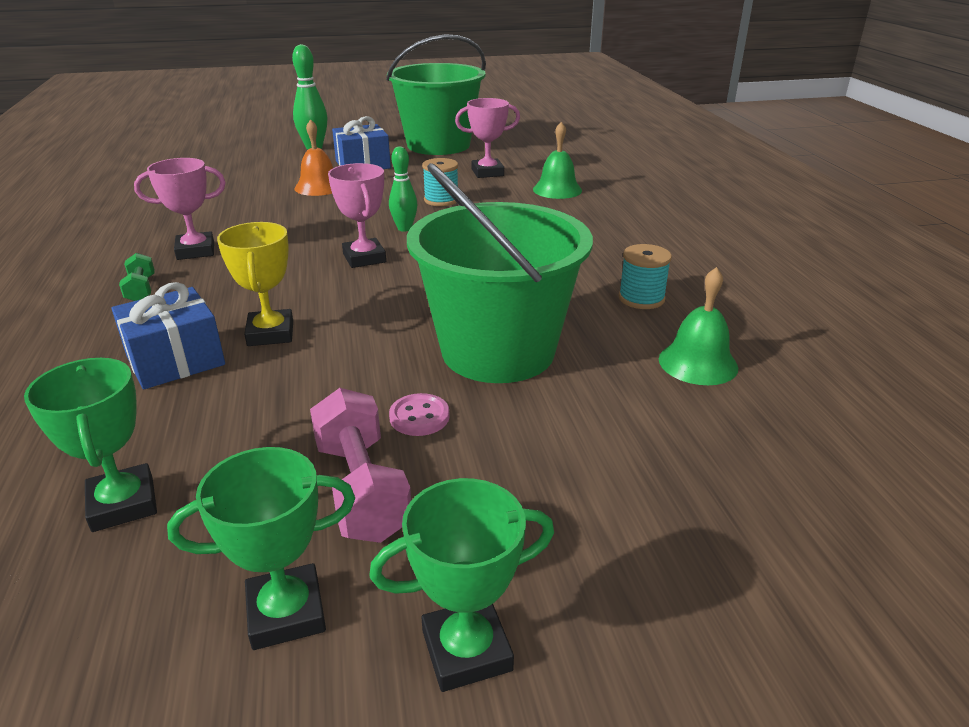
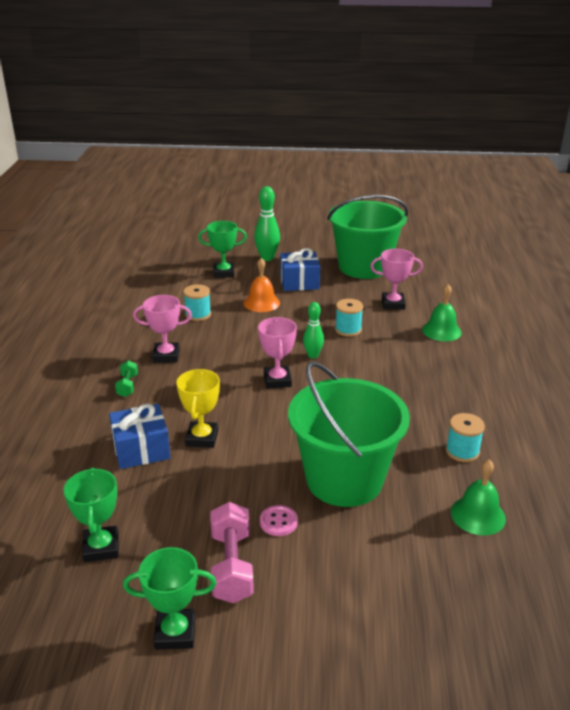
camera: 15 degrees right, 0 degrees up
green trophy [369,478,554,692] -> green trophy moved to [198,221,247,278]
none -> turquoise spool [183,284,211,321]

